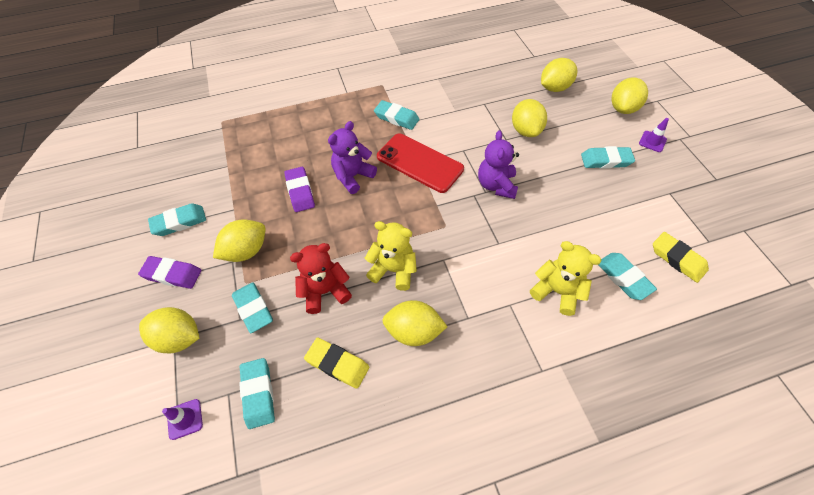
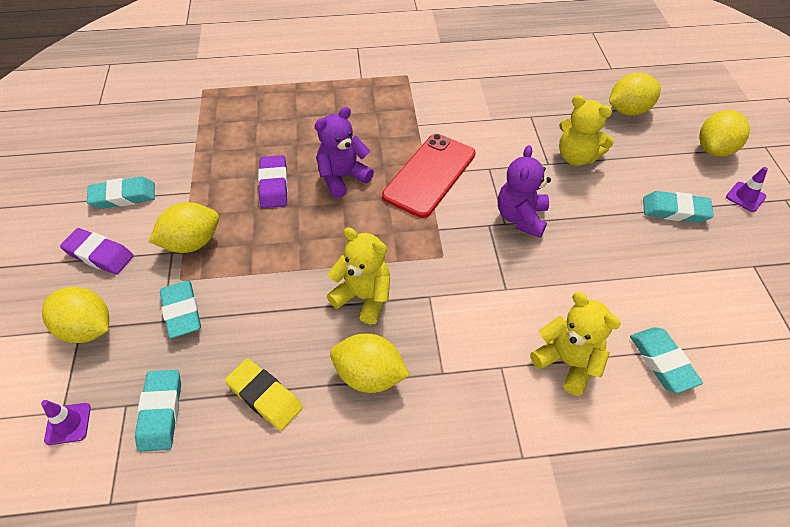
camera: 10 degrees right, 5 degrees down
red teddy bear [290,243,352,314] -> none
turquoise eraser [374,100,419,130] -> none
red phone [377,133,464,193] -> red phone turned 75 degrees clockwise [382,134,475,218]
yellow lemon [512,99,547,137] -> yellow teddy bear [559,95,614,166]
yellow eraser [653,232,709,283] -> none

